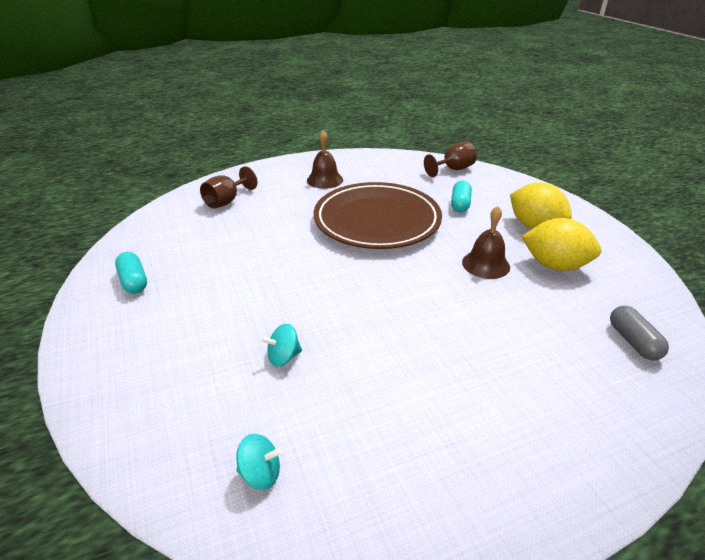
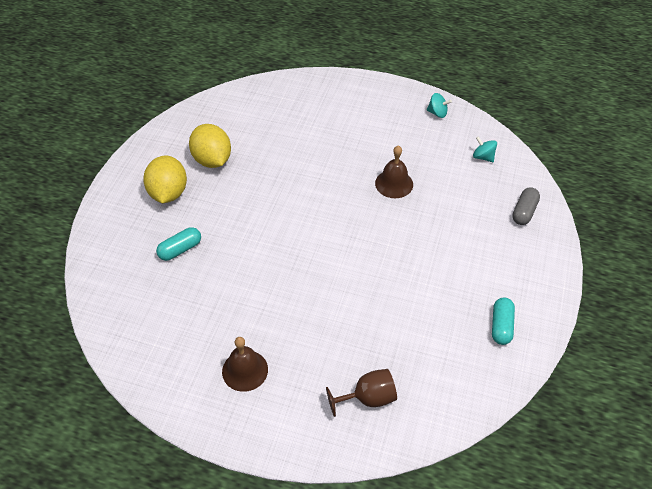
camera: 140 degrees left, 15 degrees up
turquoise spinning top [261,324,302,367] -> turquoise spinning top moved to [427,93,452,118]
brown plate [314,182,442,249] -> none
brown goblet [424,142,477,177] -> none
brown bell [462,206,510,279] -> brown bell moved to [375,146,413,198]
grey capsule [610,306,669,360] -> grey capsule moved to [512,187,540,225]

